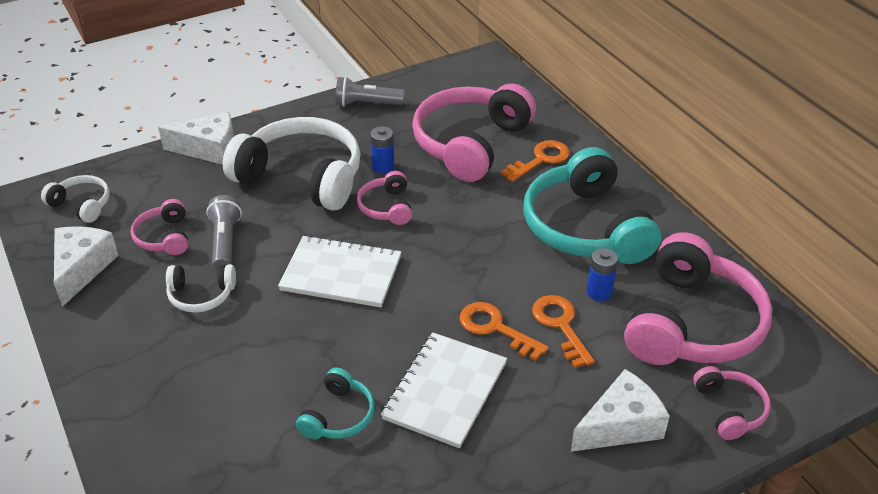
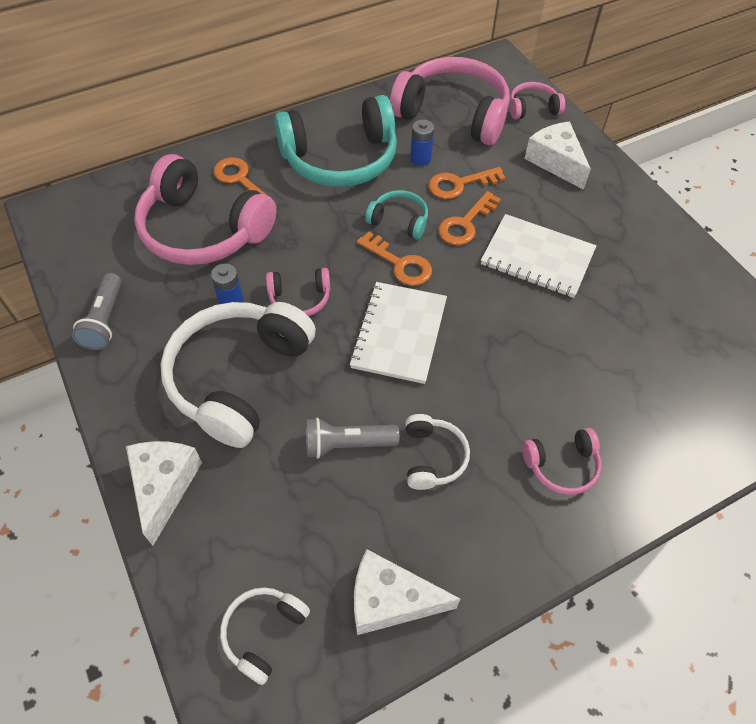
camera: 90 degrees left, 15 degrees up
pink headphones [131,199,188,255] -> pink headphones moved to [522,428,602,495]
turquoise headphones [296,367,375,440] -> turquoise headphones moved to [365,190,428,239]
none -> orange key [357,232,432,286]

